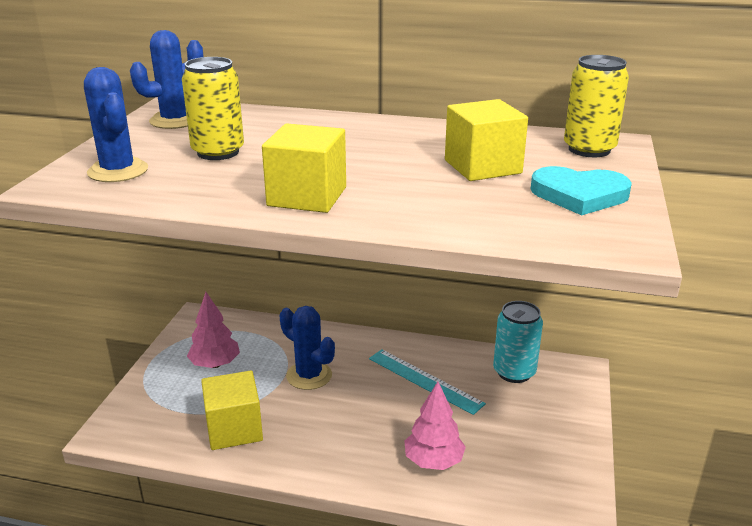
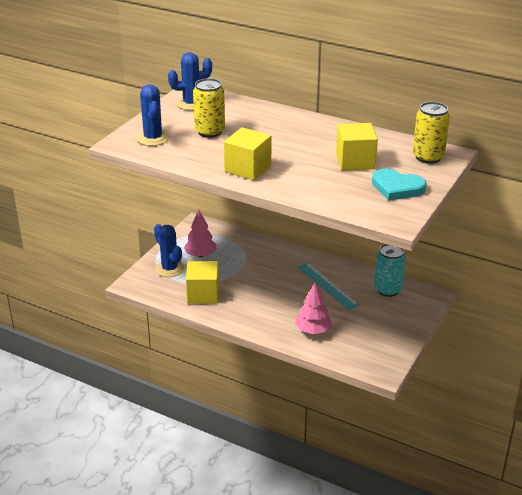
camera: 15 degrees right, 5 degrees up
blue cactus [280,306,335,390] -> blue cactus moved to [154,224,184,277]

